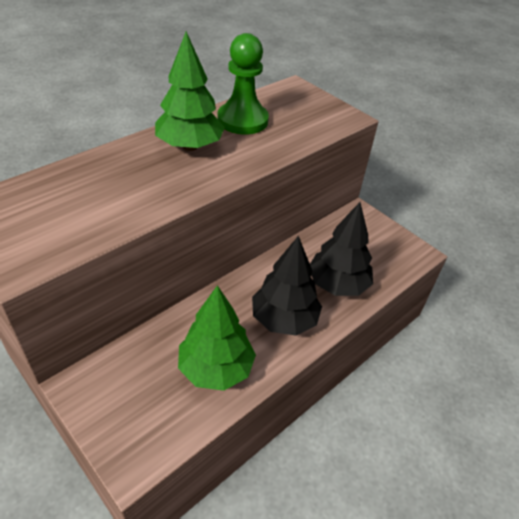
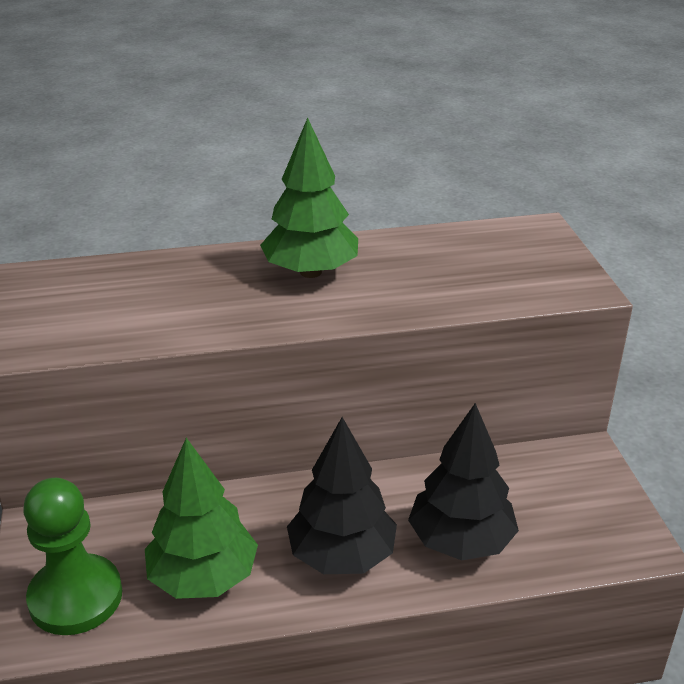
camera: 35 degrees right, 10 degrees down
green pawn [217,33,269,135] -> green pawn moved to [23,478,123,635]

